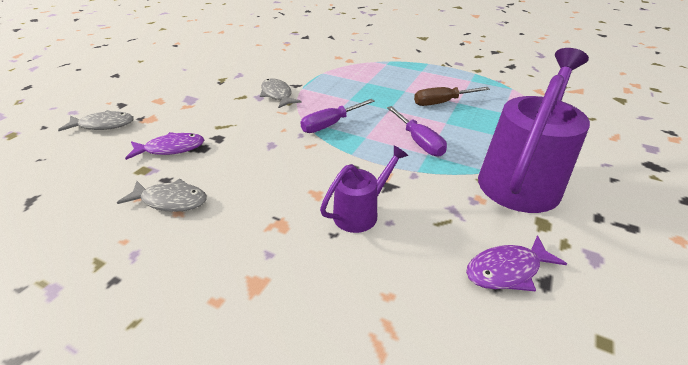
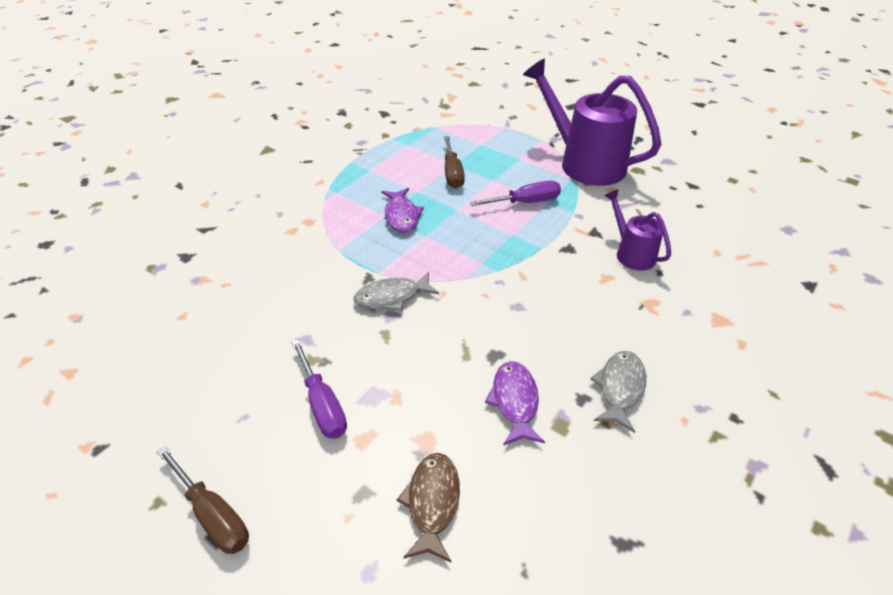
camera: 80 degrees left, 5 degrees up
grey fish [58,110,134,131] -> brown fish [397,453,460,563]
purple screwdriver [300,99,375,133] -> purple screwdriver moved to [291,339,347,439]
purple fish [466,235,567,292] -> purple fish moved to [381,188,424,233]
none -> brown screwdriver [157,446,249,554]

